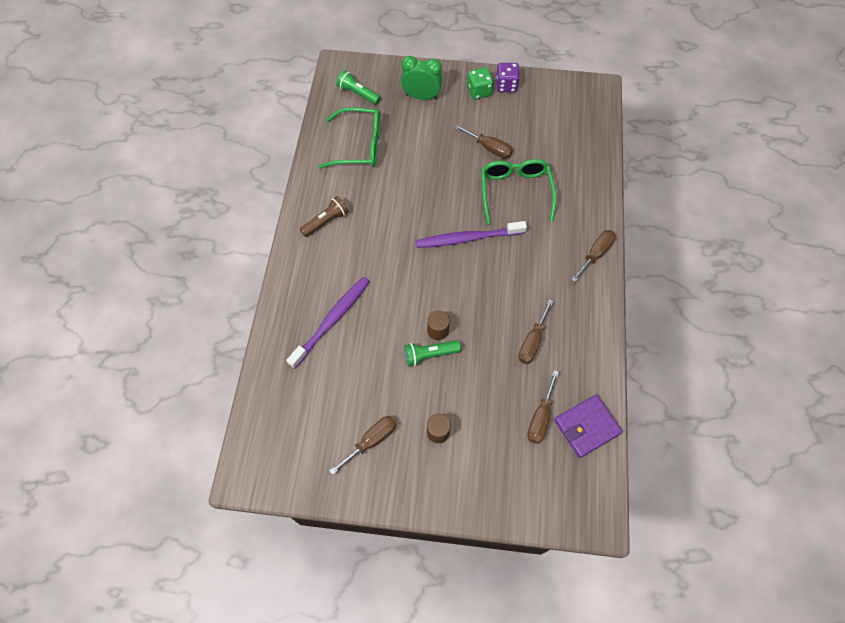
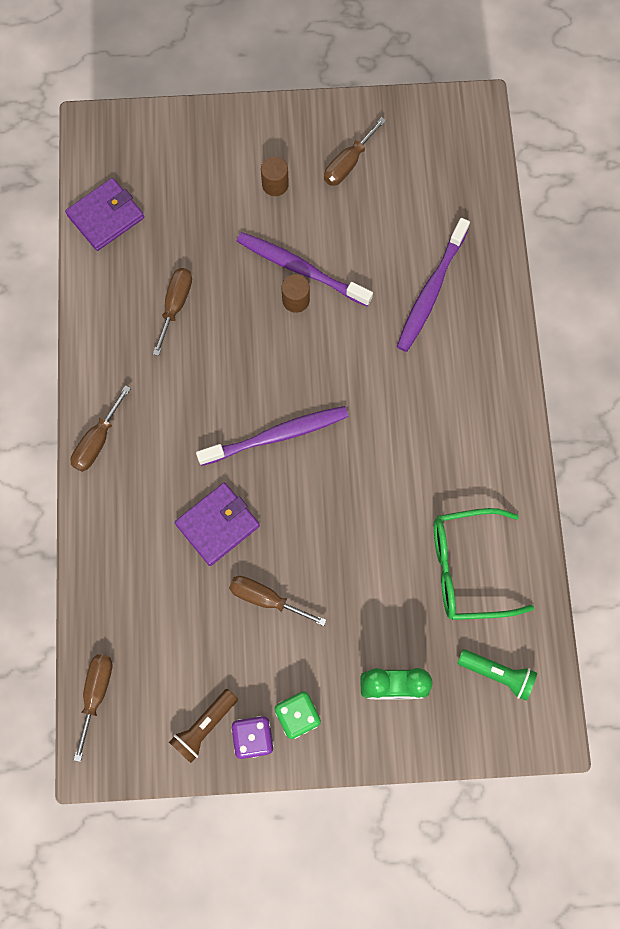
camera: 170 degrees right, 10 degrees up
brown flashlight [300,196,349,237] -> brown flashlight moved to [169,689,238,763]
green flashlight [404,340,461,366] -> purple toothbrush [237,232,373,306]
green glasses [481,159,557,225] -> purple wallet [175,483,260,566]
brown screwdriver [527,370,559,444] -> brown screwdriver moved to [74,654,113,762]

